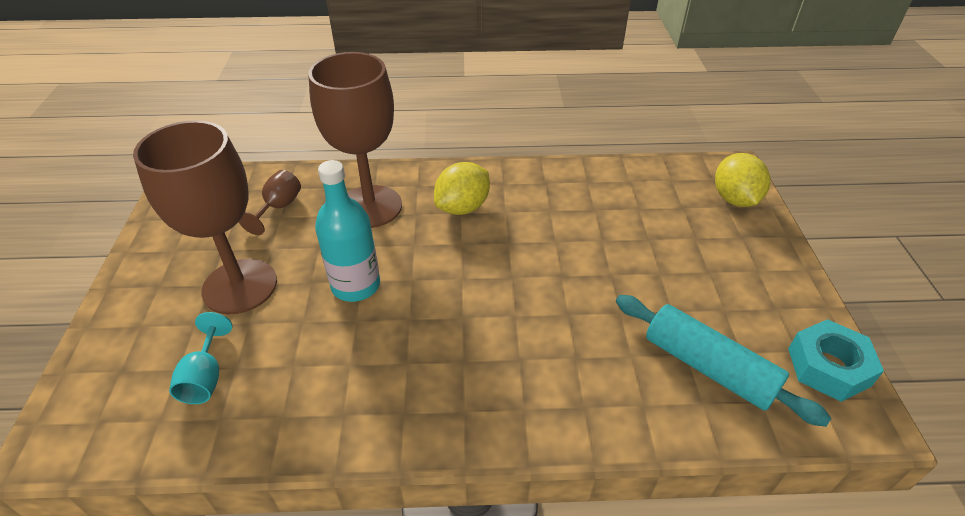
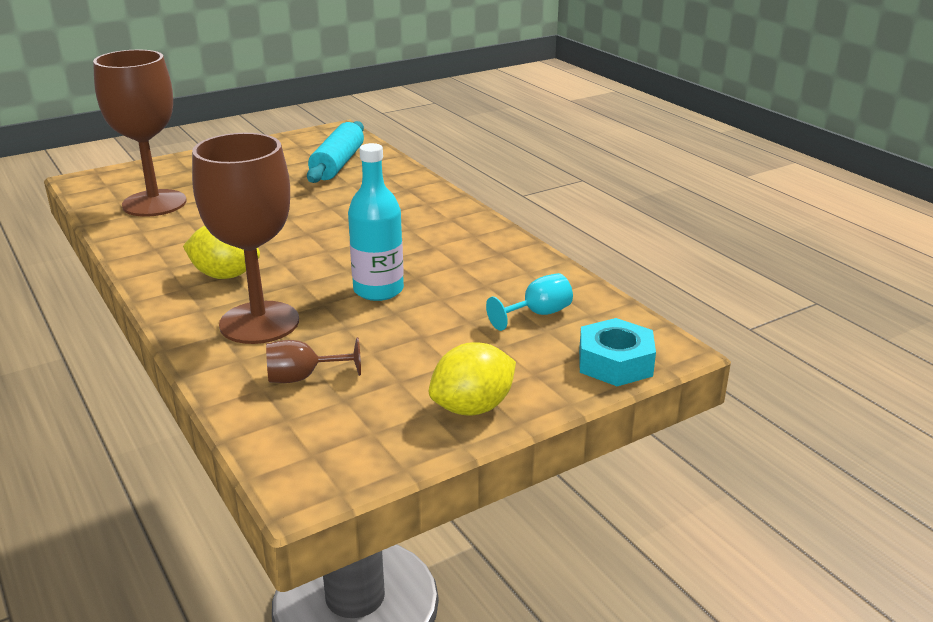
camera: 120 degrees left, 15 degrees down
brown goblet [133,120,277,314] -> brown goblet moved to [93,50,187,217]
yellow lemon [715,153,770,207] -> yellow lemon moved to [429,342,516,415]
turquoise nut [788,319,884,402] -> turquoise nut moved to [579,318,656,386]

